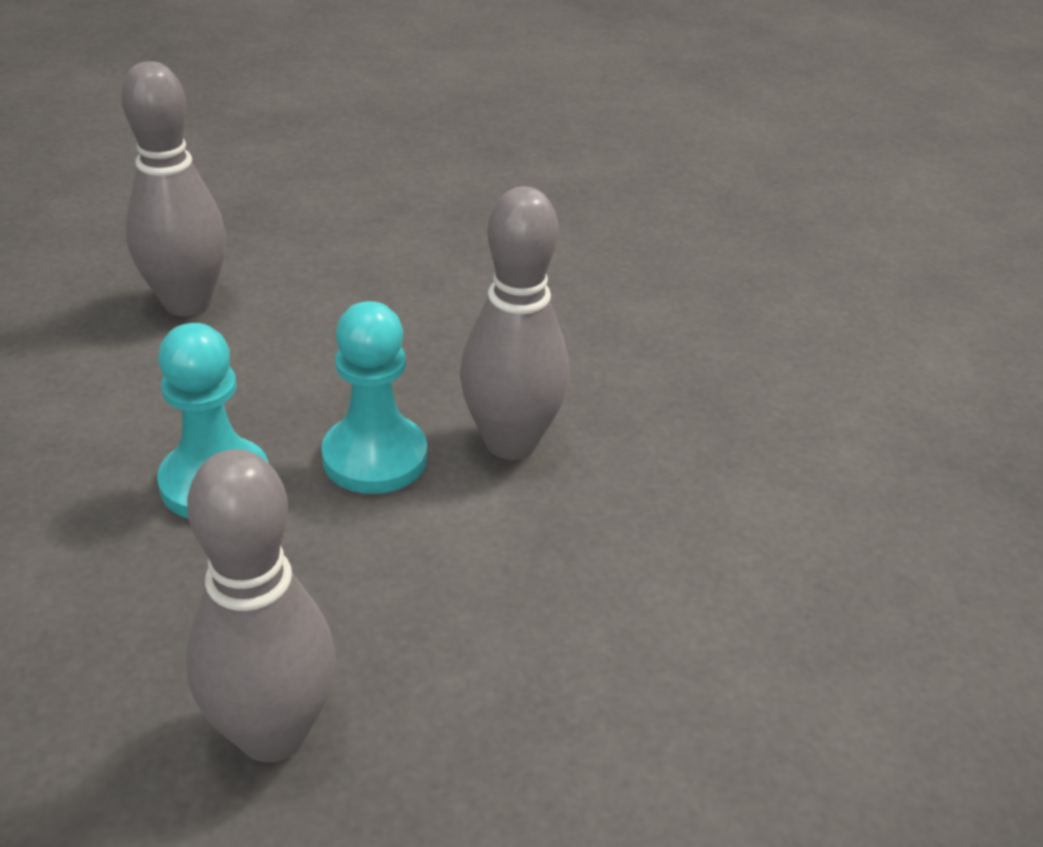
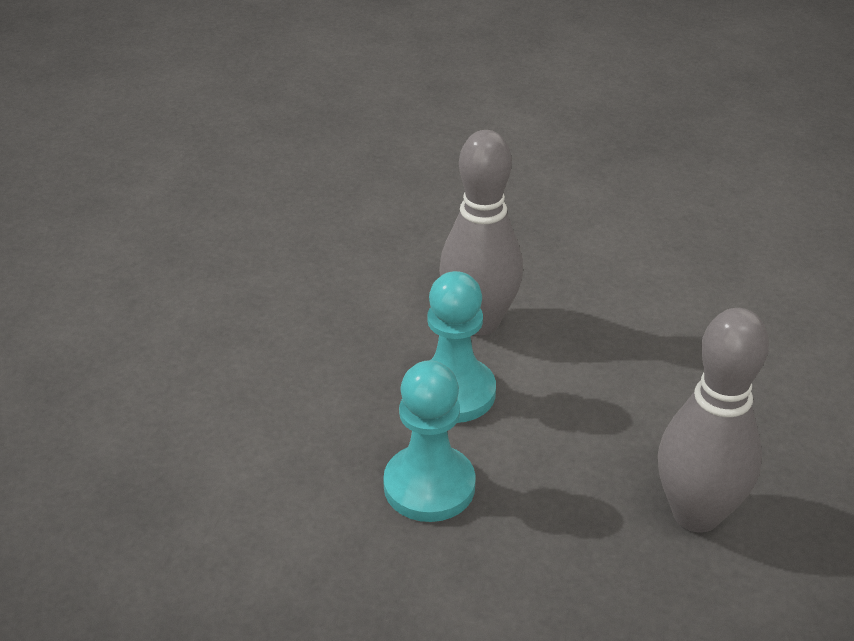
camera: 60 degrees left, 0 degrees up
grey bowling pin [121,61,226,316] -> none

